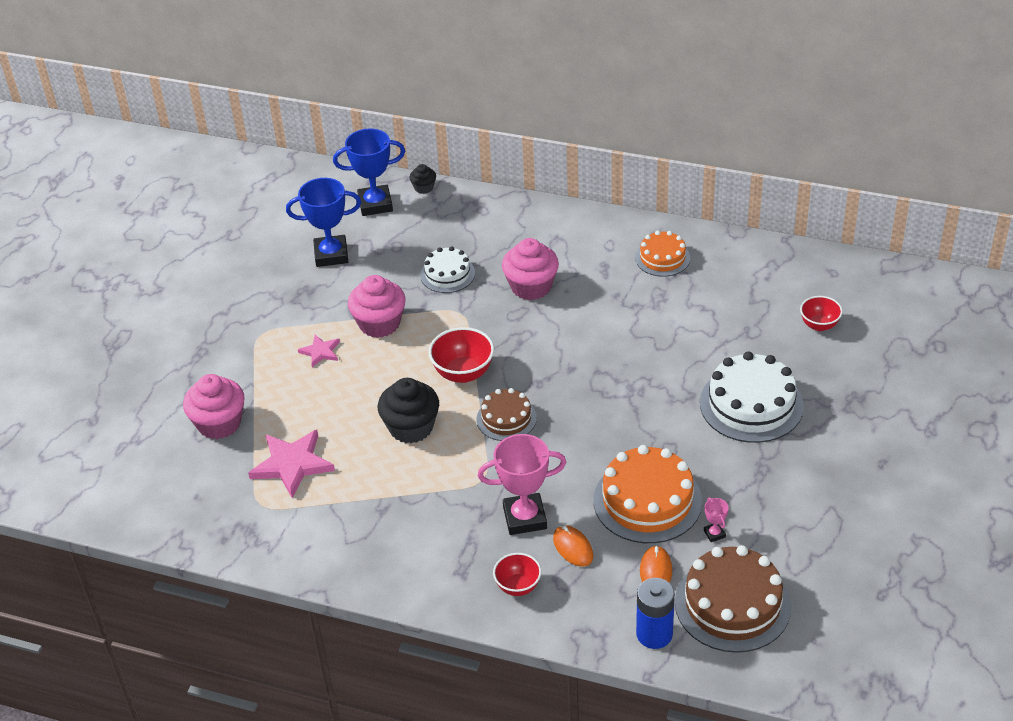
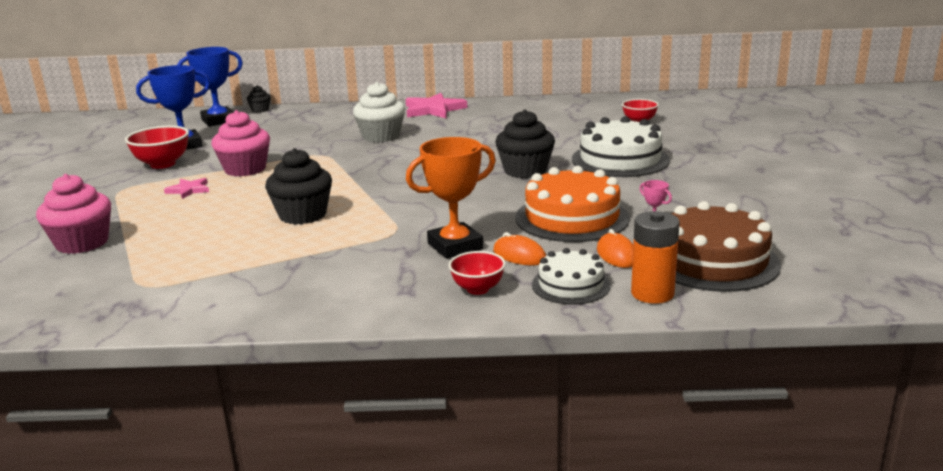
camera: 20 degrees left, 20 degrees down
pink star [248,430,335,498] -> pink star moved to [406,93,467,119]
white cake [420,246,475,293] -> white cake moved to [532,248,611,305]
red bowl [429,327,494,383] -> red bowl moved to [125,126,189,169]
brown cake [476,388,537,441] -> none
pink trophy [478,434,567,535] -> orange trophy [406,137,496,259]
pink cupcake [502,238,559,300] -> white cupcake [353,82,405,142]
orange cake [635,231,690,277] -> none
blue battery [636,578,675,649] -> orange battery [631,211,680,304]
none -> black cupcake [495,109,555,178]

